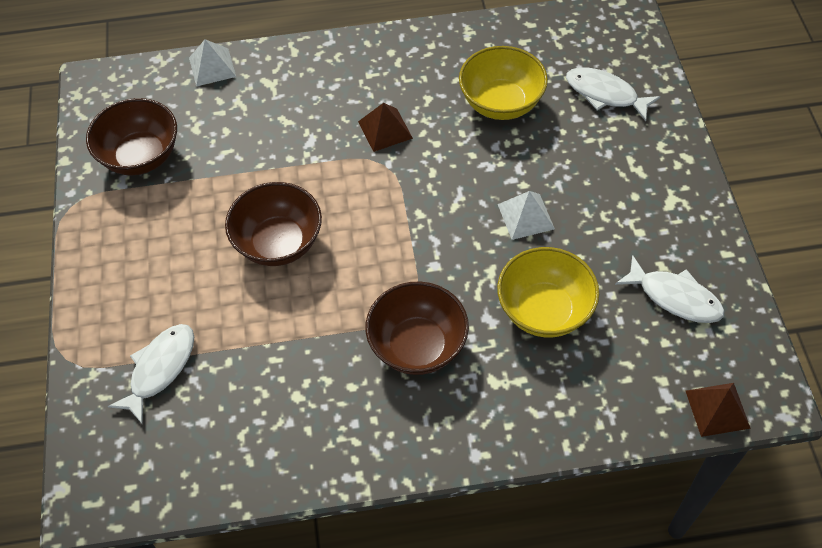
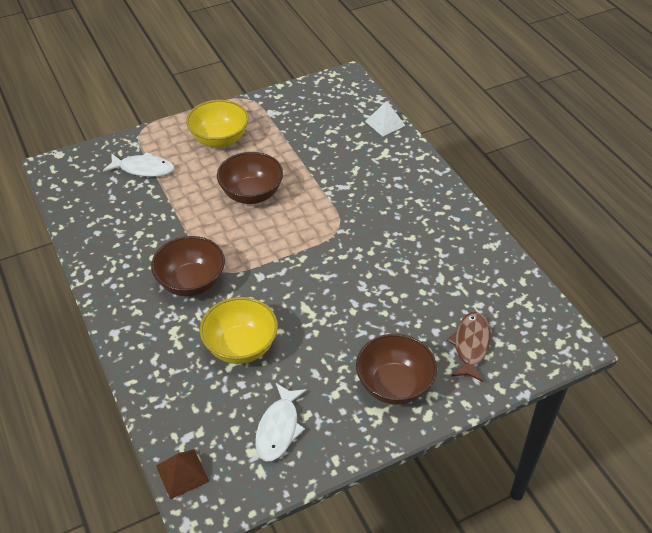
camera: 70 degrees right, 10 degrees down
brown bowl [86,98,177,175] -> brown bowl moved to [356,334,437,405]
brown pyramid [358,103,413,152] -> none
yellow bowl [459,46,548,120] -> yellow bowl moved to [186,100,249,148]
white pyramid [498,191,555,240] -> none
white fish [566,67,660,121] -> brown fish [447,312,491,382]

